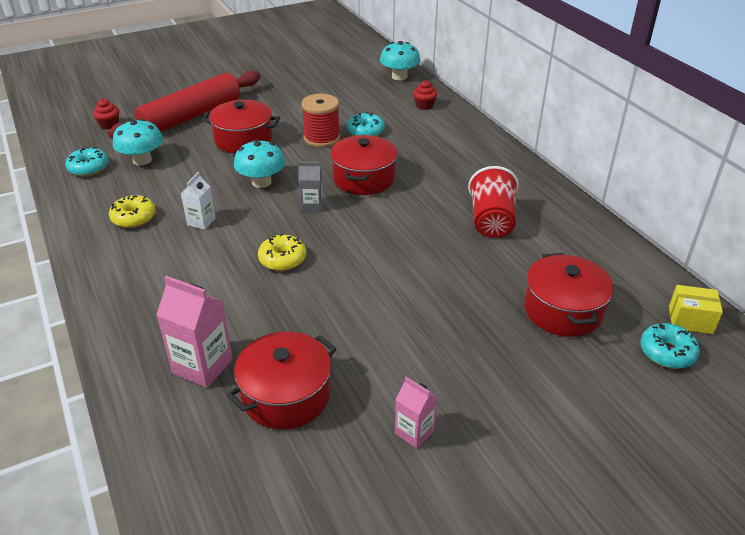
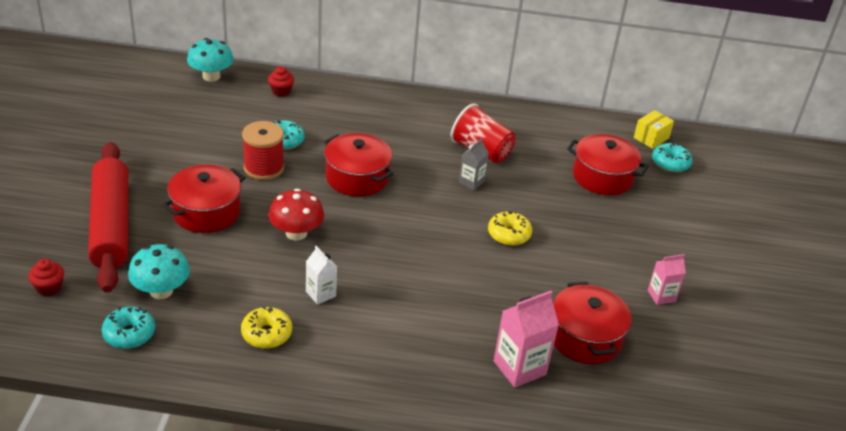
camera: 60 degrees left, 0 degrees up
turquoise mushroom [234,139,285,188] -> red mushroom [269,188,324,241]
yellow donut [258,233,306,271] -> yellow donut moved to [488,210,532,246]
grey carton [299,162,323,212] -> grey carton moved to [459,138,489,190]

